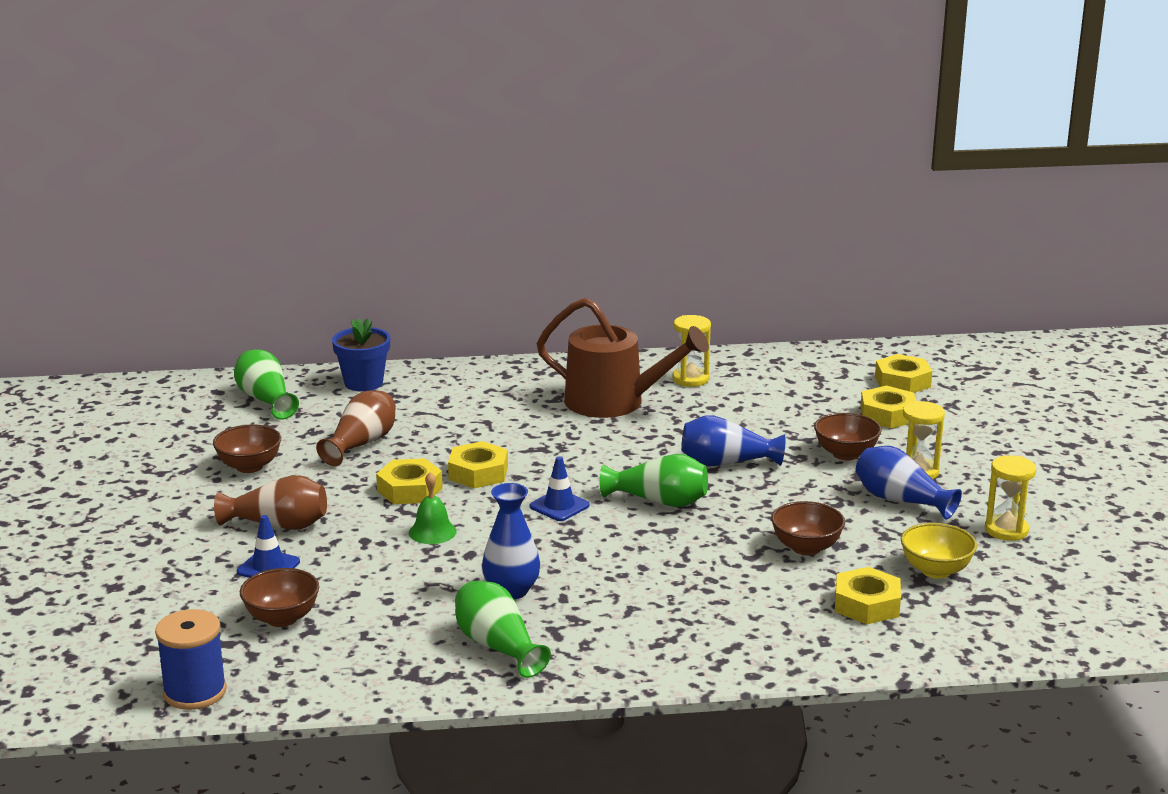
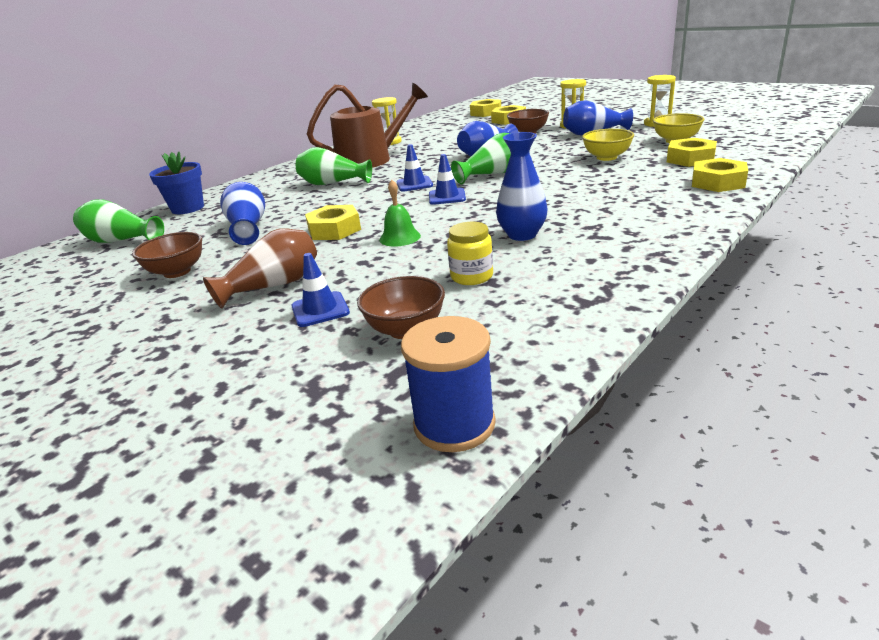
camera: 40 degrees left, 5 degrees up
brown vase [316,391,396,466] -> blue vase [220,182,265,245]
yellow nut [448,441,508,488] -> yellow nut moved to [692,158,748,192]
green vase [455,581,551,678] -> green vase moved to [296,147,372,185]
brown bowl [771,501,845,555] -> yellow bowl [582,129,634,161]
none -> blue traffic cone [397,144,433,192]
none -> yellow jar [447,222,493,285]

